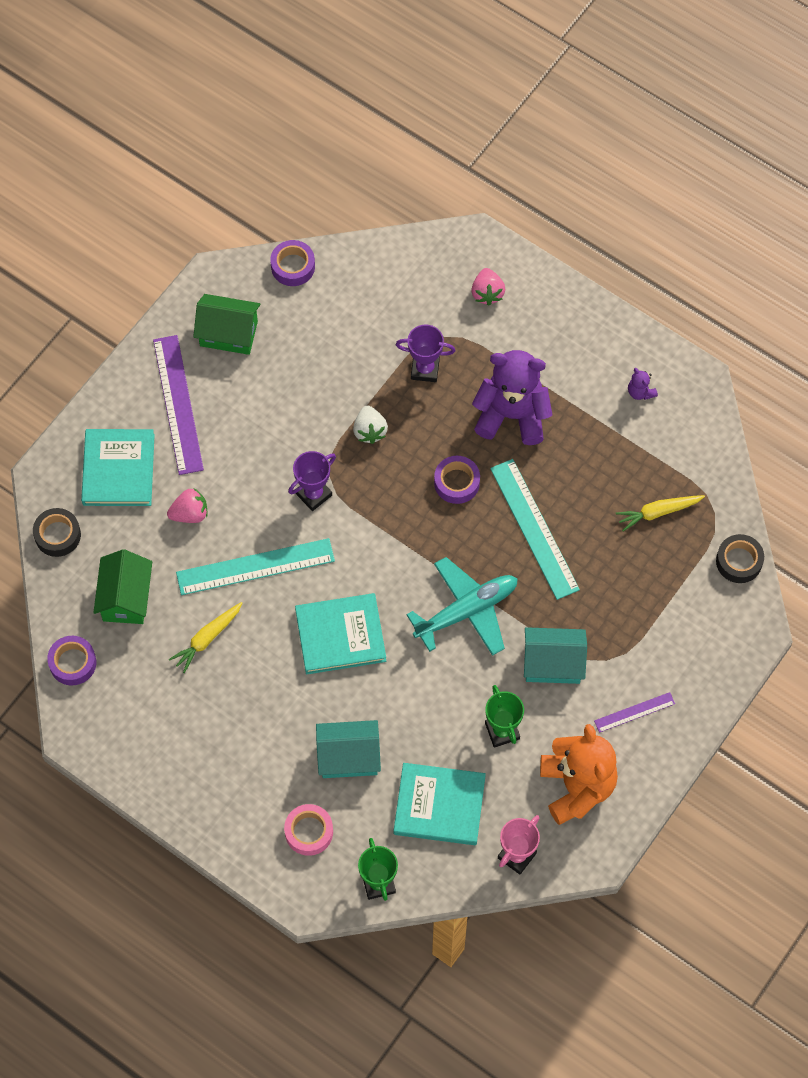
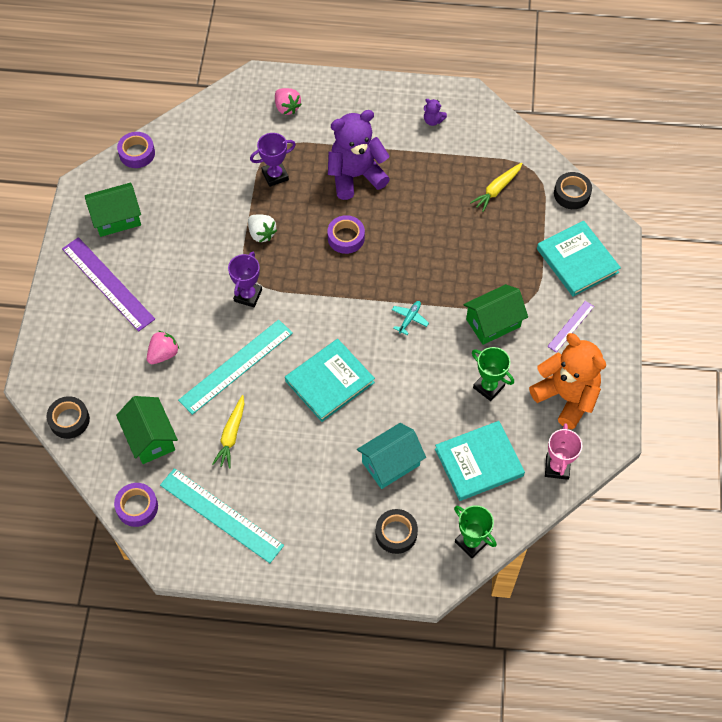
camera: 30 degrees left, 5 degrees down
turquoise book [81,429,155,506] -> turquoise book moved to [537,221,621,297]
pink tape [284,804,333,856] -> black tape [375,509,418,554]
turquoise plane [406,557,518,656] -> turquoise plane [392,301,429,335], size x0.43
turquoise ruler [490,459,580,600] -> turquoise ruler moved to [160,468,284,563]
turquoise house [524,627,587,684] -> green house [463,284,528,345]

